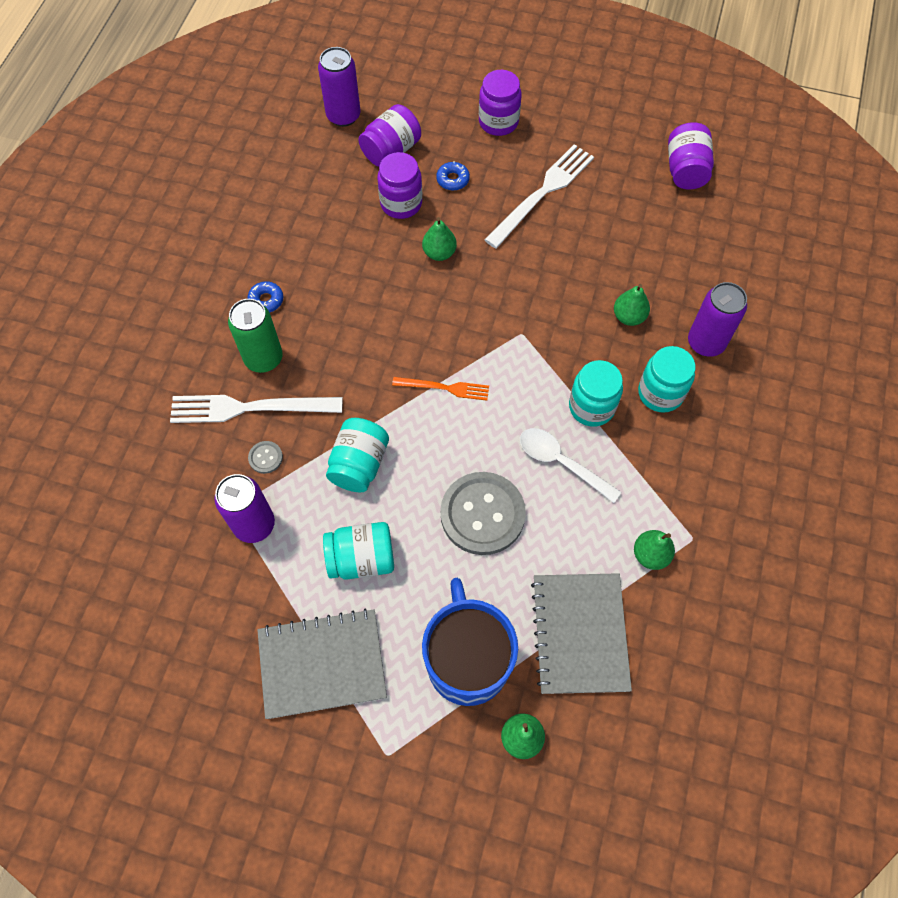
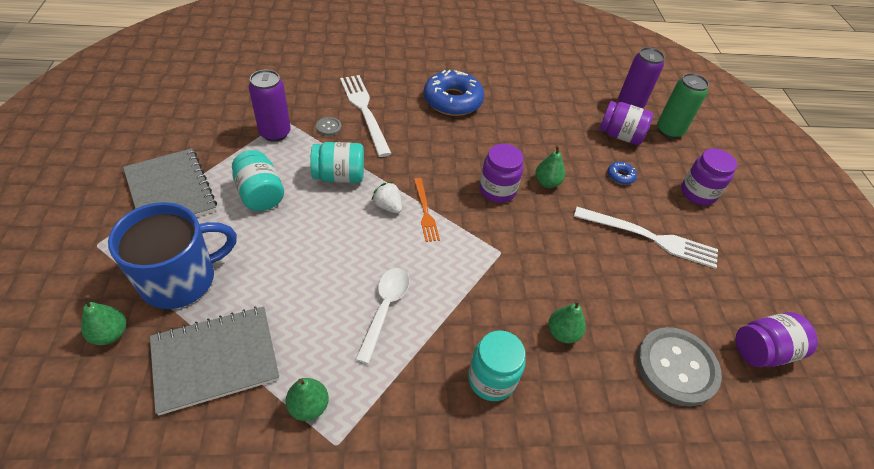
camera: 65 degrees right, 15 degrees down
green can [228,299,283,373] -> green can moved to [657,73,709,139]
blue donut [247,281,283,312] -> blue donut [424,70,484,116], size x2.29
purple jar [377,152,422,219] -> purple jar moved to [479,144,524,203]
grey button [440,472,526,555] -> grey button moved to [637,327,722,407]
turquoise jar [569,360,623,427] -> none
purple can [688,282,747,357] -> none
none -> white strawberry [371,181,402,213]

